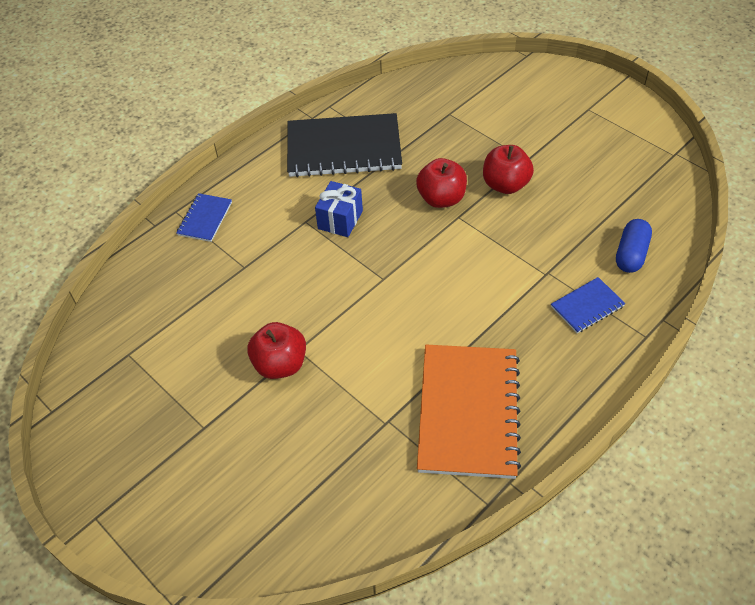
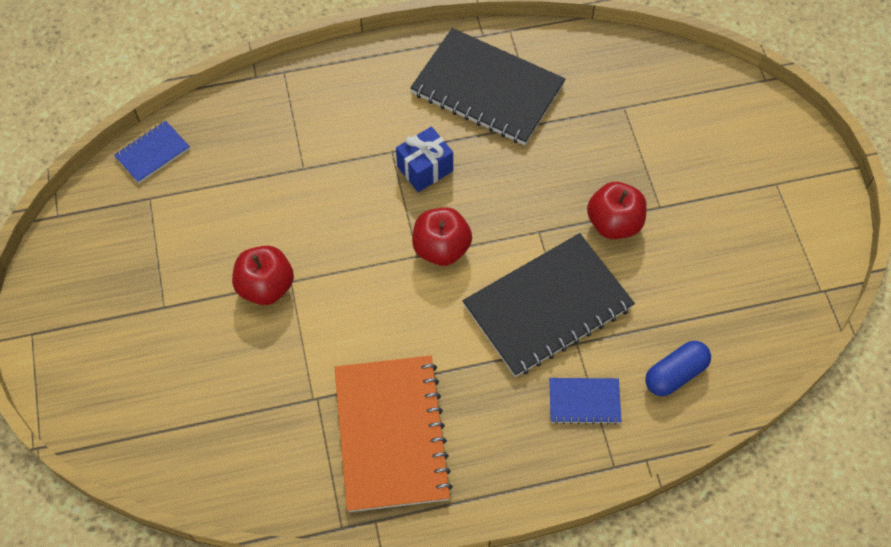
camera: 30 degrees right, 10 degrees up
blue notebook [176,193,232,242] -> blue notebook moved to [114,121,190,183]
red apple [416,158,467,208] -> red apple moved to [412,207,472,266]
orange notebook [417,345,521,479] -> orange notebook turned 45 degrees counterclockwise [334,355,453,512]
none -> black notebook [463,233,635,377]

